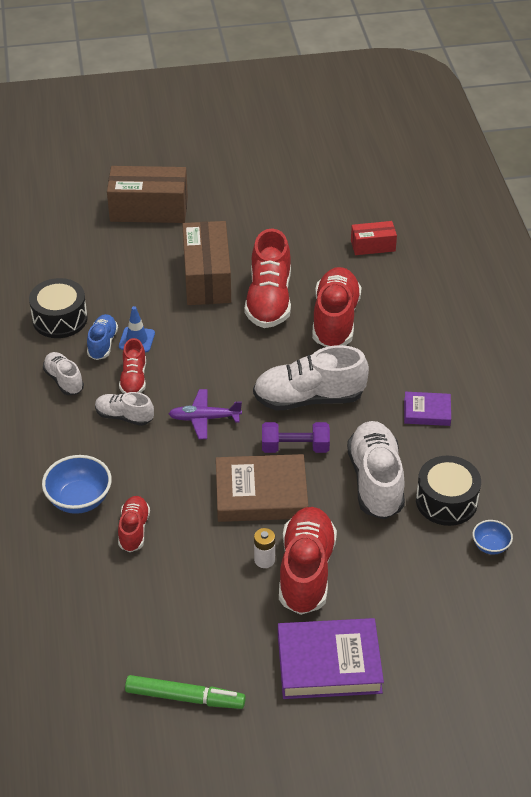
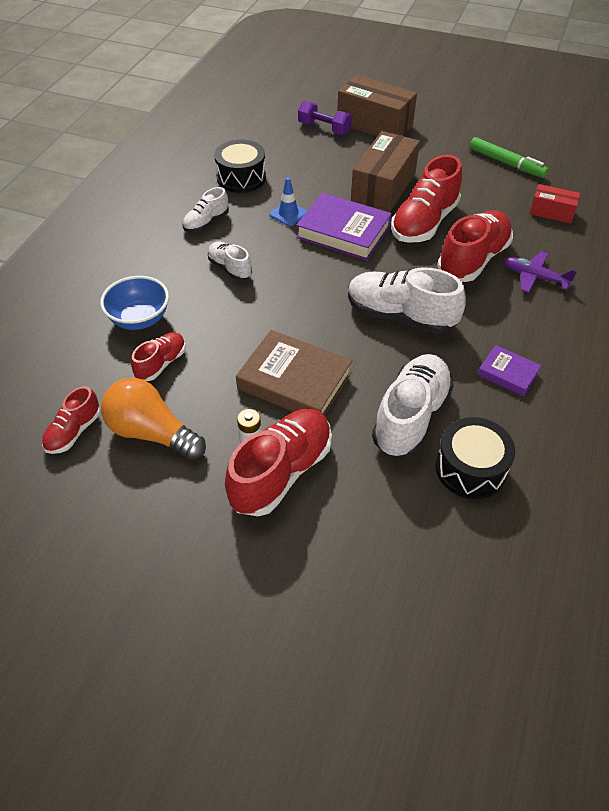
camera: 30 degrees right, 5 degrees up
white shoe [43,352,84,395] -> white shoe turned 135 degrees counterclockwise [183,187,229,232]
blue shoe [87,314,118,360] -> none
red shoe [119,338,146,394] -> red shoe moved to [42,386,100,454]
green marker [125,675,246,709] -> green marker moved to [470,137,549,178]
purple plane [168,389,242,439] -> purple plane moved to [503,251,577,293]
purple dumbbell [262,422,330,453] -> purple dumbbell moved to [298,100,352,135]
purple book [278,618,384,699] -> purple book moved to [296,193,392,260]
blue bowl [472,520,513,555] -> none
none -> orange light bulb [101,378,206,460]

